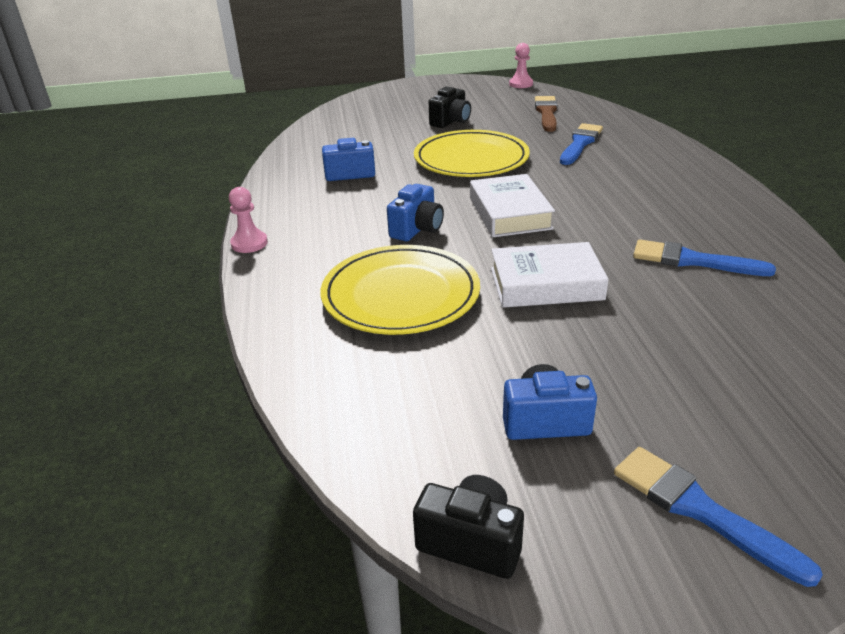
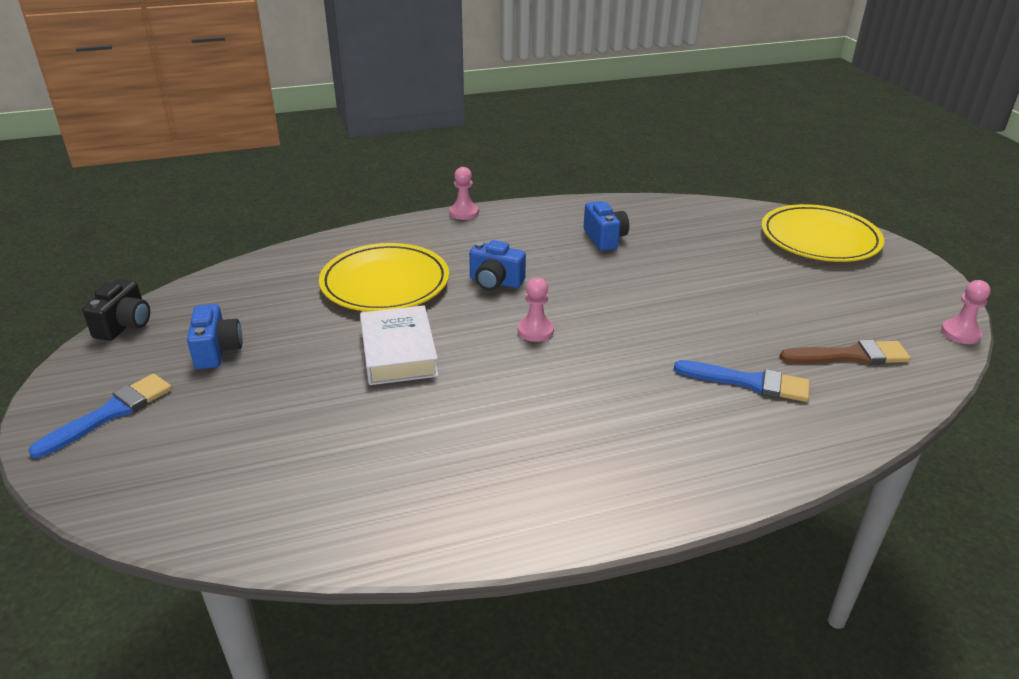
camera: 80 degrees right, 0 degrees up
yellow plate [414,130,530,177] -> yellow plate moved to [761,204,884,262]
black camera [429,86,471,128] -> none
white book [470,174,555,237] -> pink pawn [518,277,554,342]
blue brush [633,240,776,276] -> none

